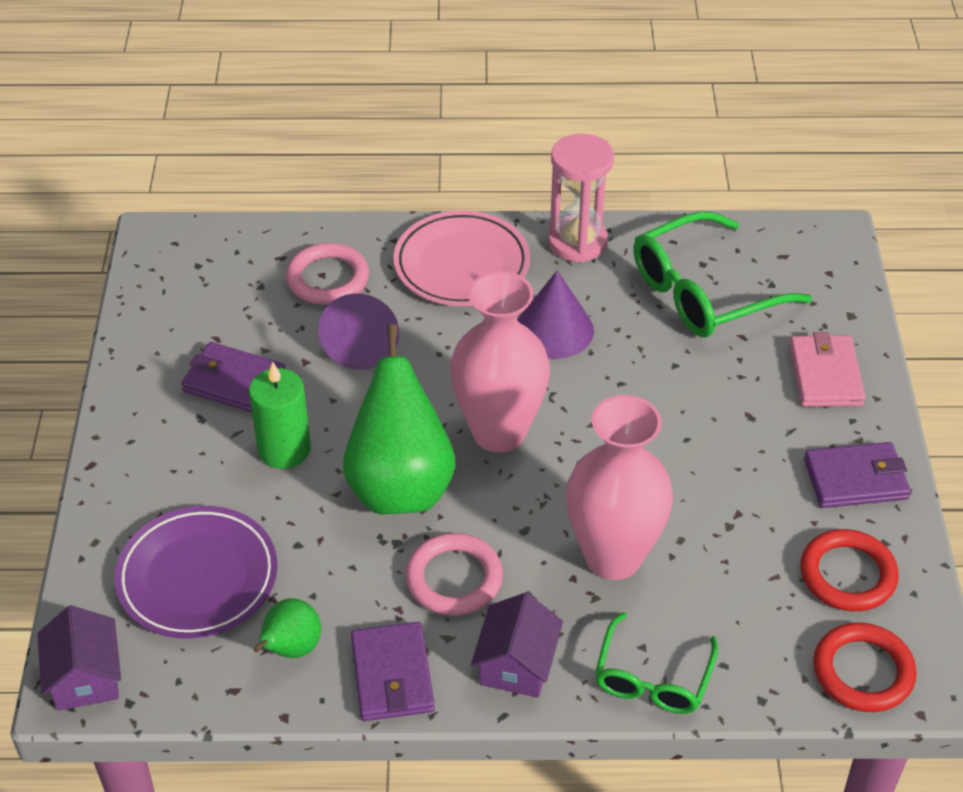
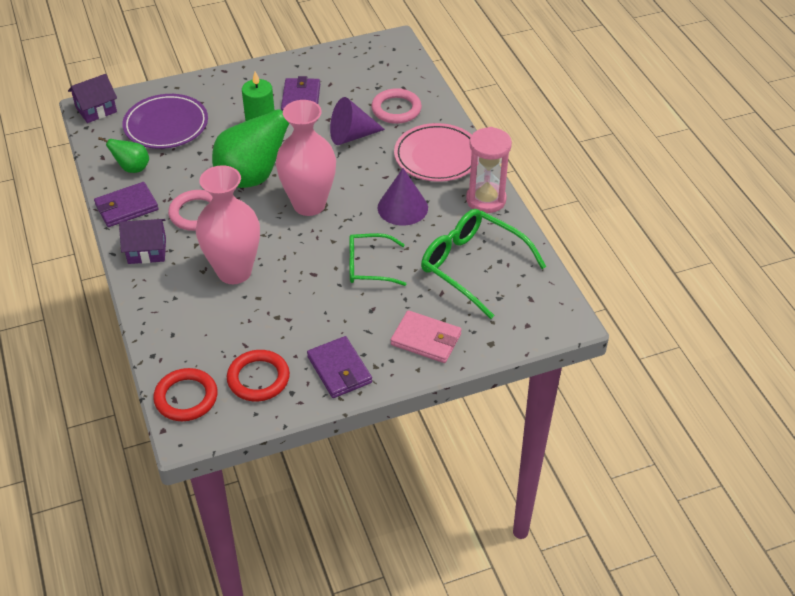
camera: 70 degrees right, 0 degrees up
green glasses [595,612,718,714] -> green glasses moved to [349,233,406,286]
pink wallet [789,332,866,407] -> pink wallet turned 45 degrees clockwise [391,310,462,363]

